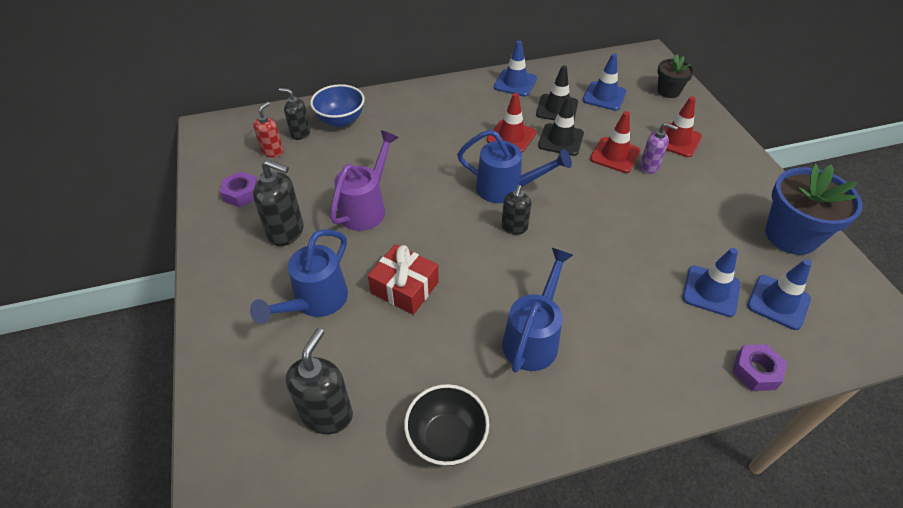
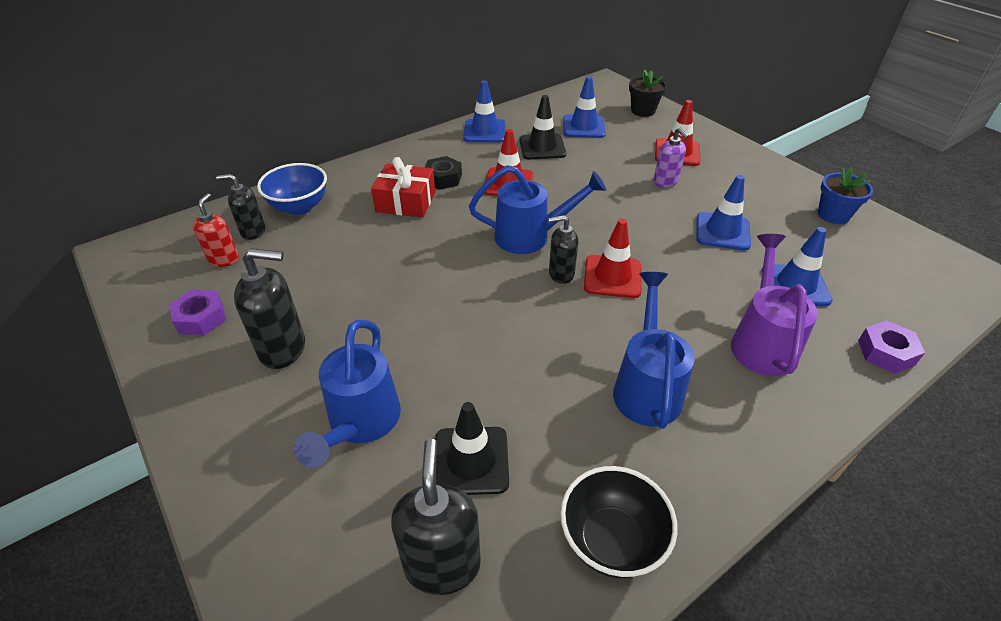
camera: 20 degrees left, 5 degrees down
purple watering can [330,130,399,231] -> purple watering can moved to [731,234,818,376]
red gift [368,244,439,315] -> red gift moved to [371,157,435,218]
black soap dispenser [501,185,531,235] -> black soap dispenser turned 90 degrees clockwise [548,215,578,284]
black traffic cone [538,96,584,156] -> black traffic cone moved to [435,402,509,495]
red traffic cone [590,111,640,173] -> red traffic cone moved to [584,219,642,298]
purple soap dispenser [640,123,678,174] -> purple soap dispenser turned 60 degrees clockwise [653,128,689,187]
blue traffic cone [747,259,812,330] -> blue traffic cone moved to [696,175,751,251]
blue flower pot [765,164,863,255] -> blue flower pot [818,167,873,224], size x0.57
none -> black nut [425,156,462,190]

